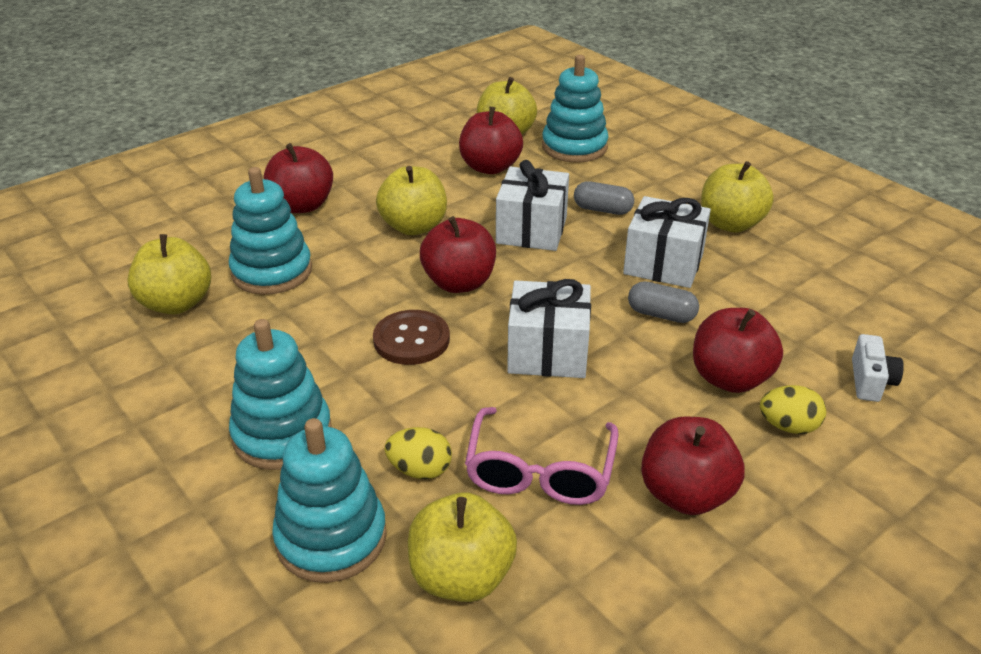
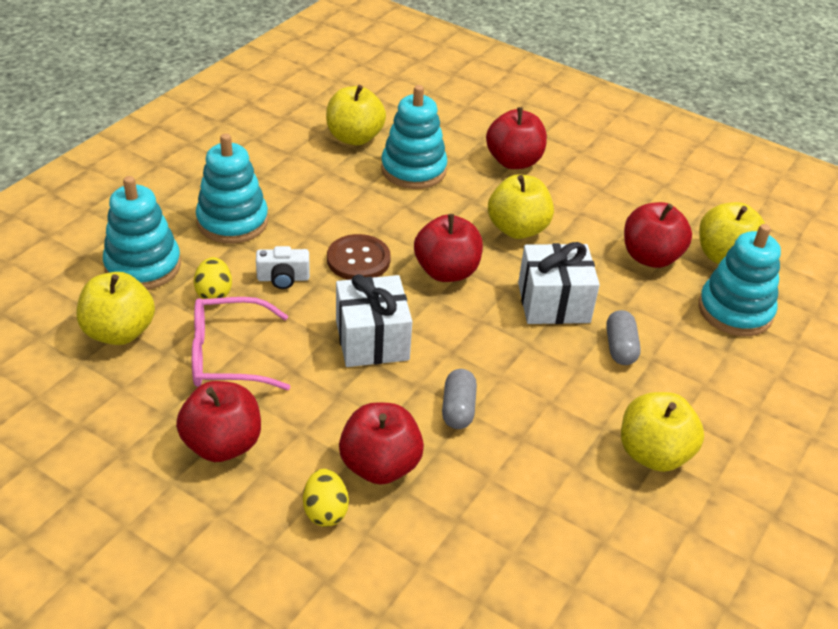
camera: 70 degrees right, 5 degrees up
white gift [623,196,711,288] -> none
white camera [852,334,904,402] -> white camera moved to [256,246,310,289]

